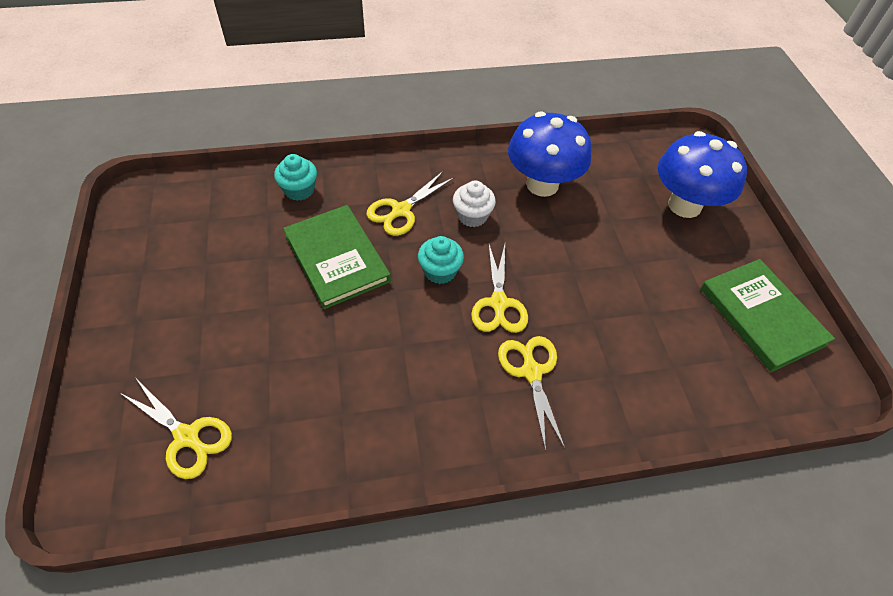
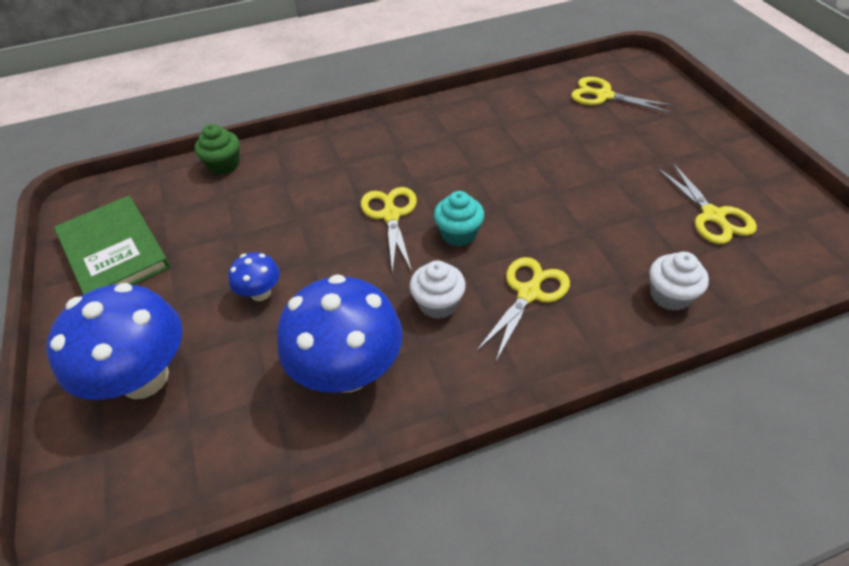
camera: 175 degrees right, 5 degrees down
turquoise cupcake [274,154,317,201] -> white cupcake [649,252,709,311]
green book [283,205,391,309] -> none
yellow scissors [498,336,565,452] -> yellow scissors moved to [657,162,757,244]
none -> green cupcake [195,124,240,175]
none -> blue mushroom [228,252,280,301]

